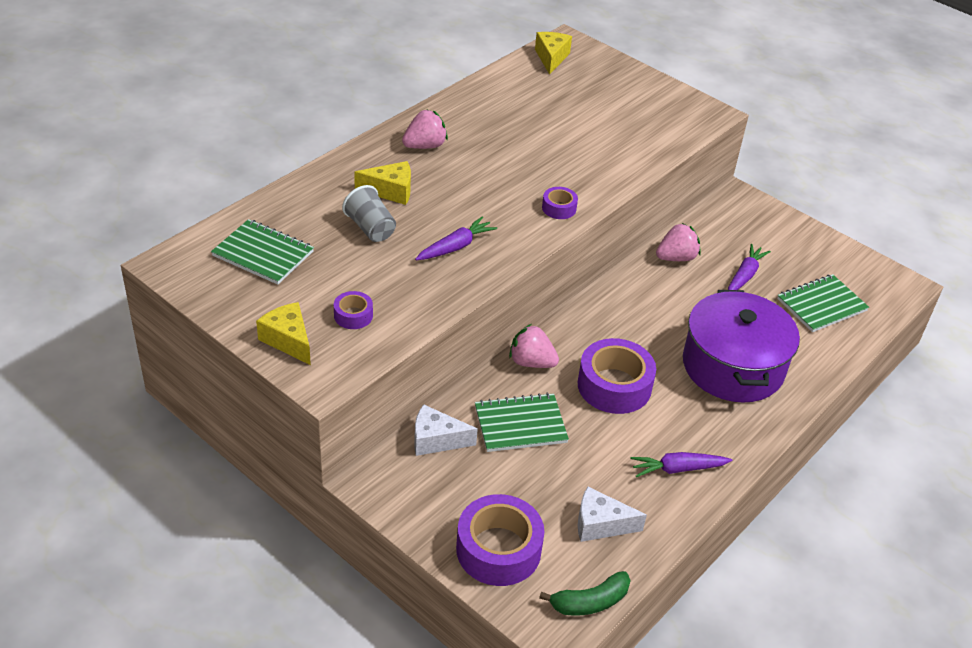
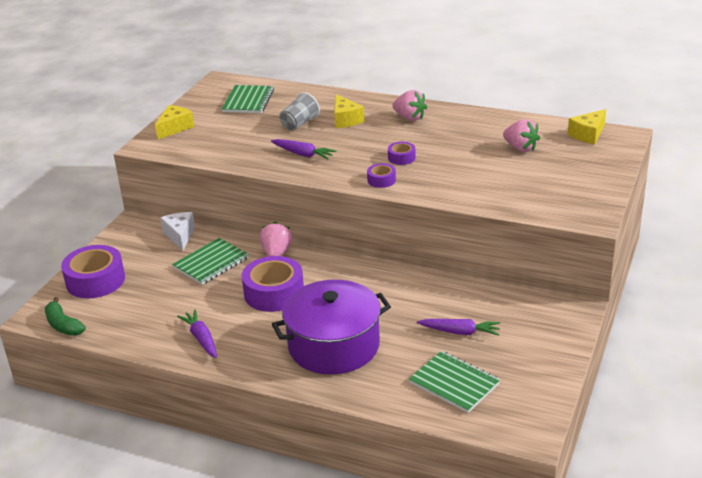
camera: 75 degrees right, 10 degrees down
purple tape [334,291,373,329] -> purple tape moved to [388,142,415,165]
green notebook [475,393,569,452] -> green notebook turned 75 degrees clockwise [172,238,249,285]
yellow cheese [535,32,572,75] -> yellow cheese turned 150 degrees clockwise [568,109,606,144]
white cheese [578,486,647,542] -> none
pink strawberry [656,223,701,261] -> pink strawberry moved to [503,119,540,152]

